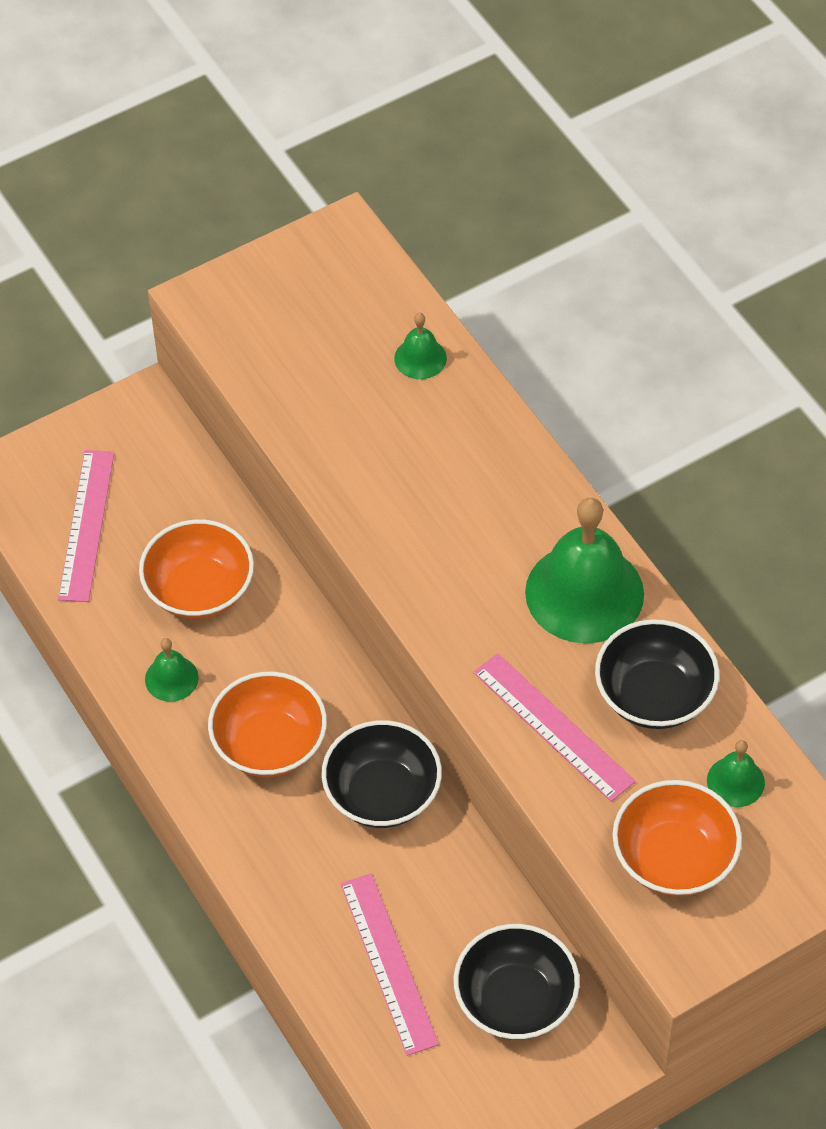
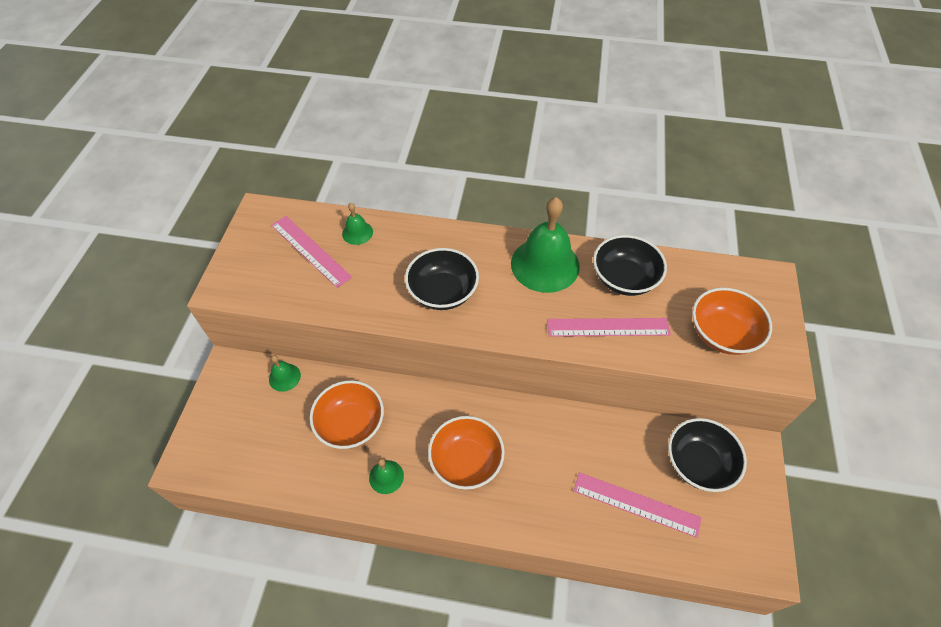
camera: 50 degrees left, 0 degrees up
pink ruler [58,450,114,602] -> pink ruler moved to [271,216,352,288]
black bowl [321,720,442,828] -> black bowl moved to [405,248,479,310]
green bell [707,740,765,807] -> green bell moved to [269,355,301,392]

